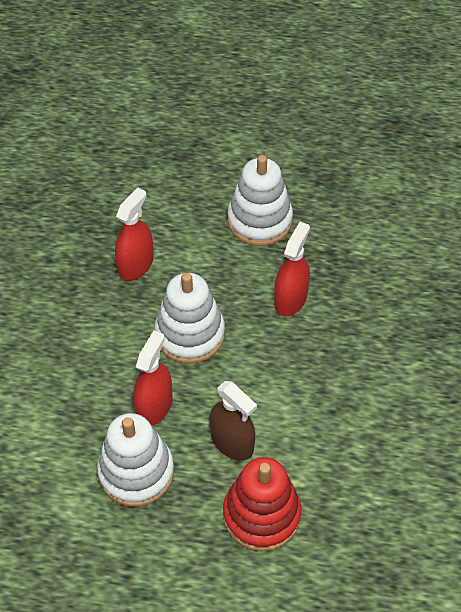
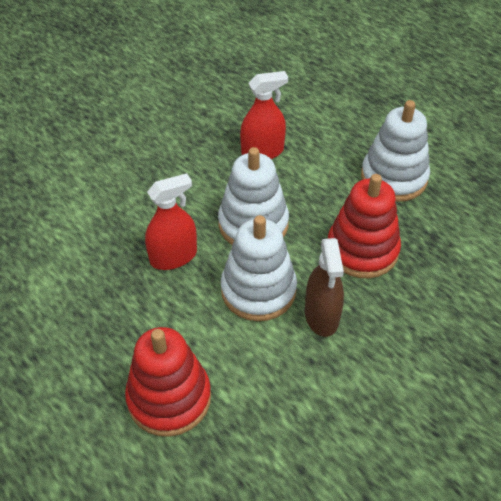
camera: 40 degrees right, 5 degrees down
white stacking toy [97,413,174,507] -> white stacking toy moved to [221,215,297,321]
brown spray bottle [210,381,257,461] -> brown spray bottle moved to [305,238,344,337]
red spray bottle [274,222,310,316] -> red stacking toy [328,174,401,278]

